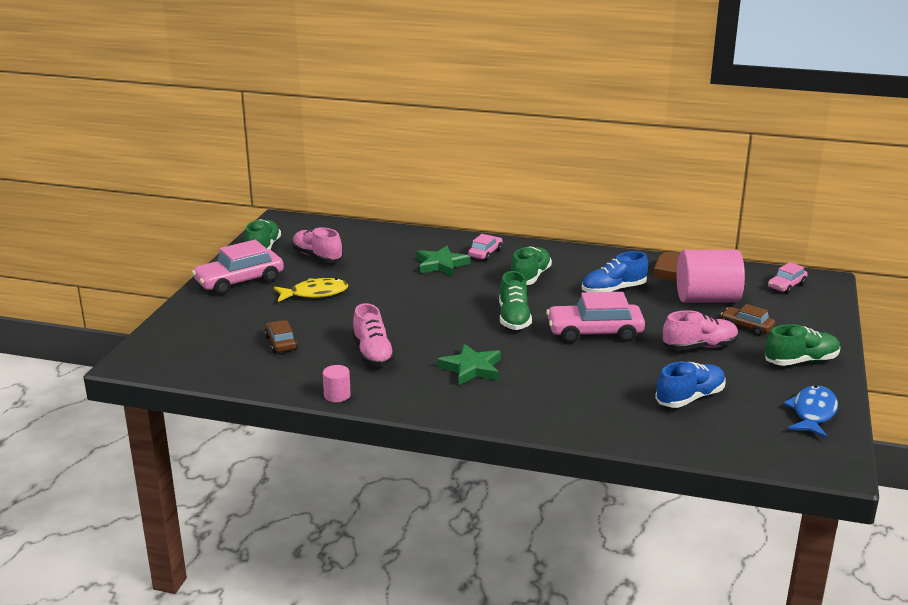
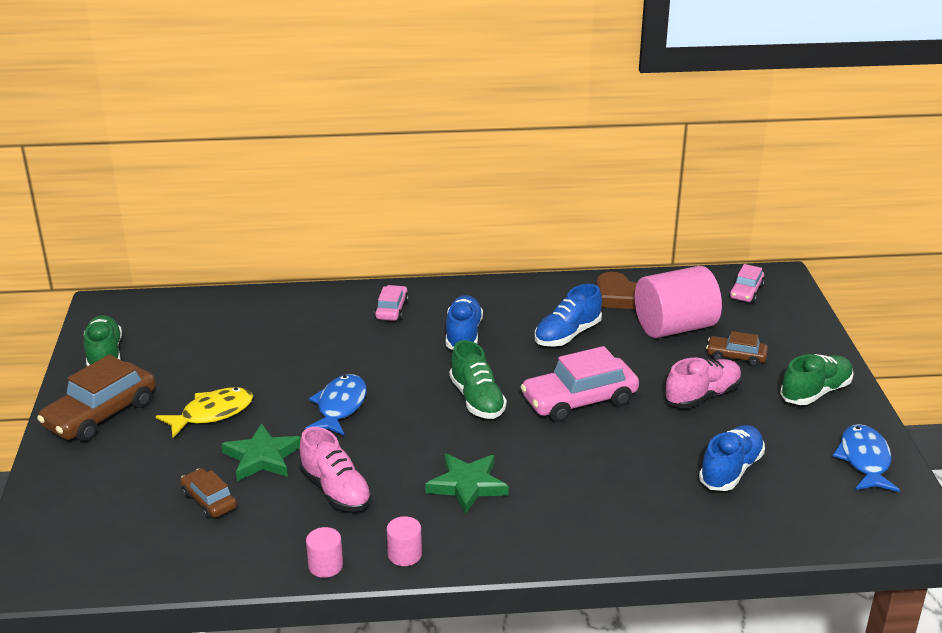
camera: 20 degrees left, 5 degrees up
pink car [192,240,284,295] -> brown car [37,354,156,442]
pink shoe [292,227,343,263] -> none
green star [417,246,470,276] -> green star moved to [221,423,301,481]
green shoe [511,247,552,285] -> blue shoe [446,295,483,350]
none -> blue fish [305,374,367,436]
none -> pink cylinder [387,516,422,566]

